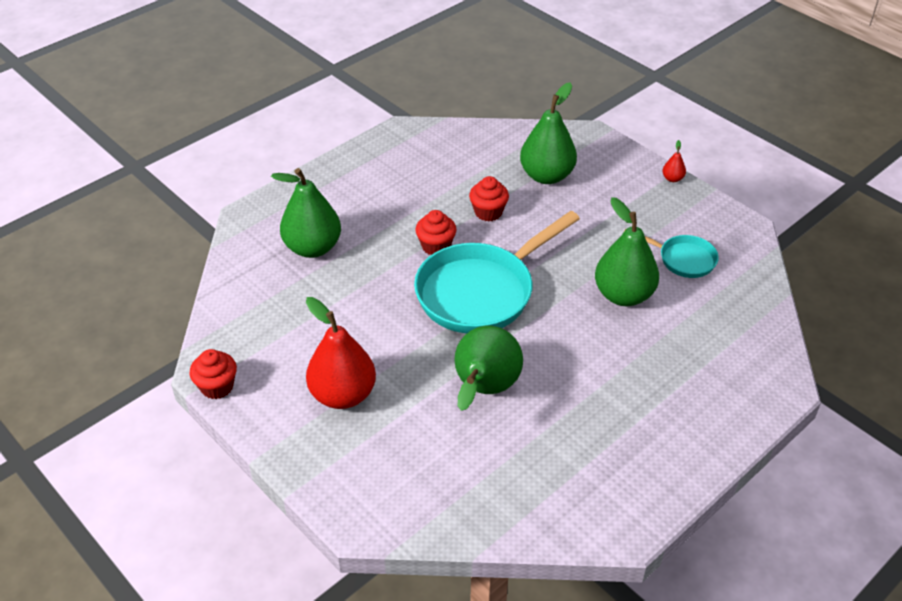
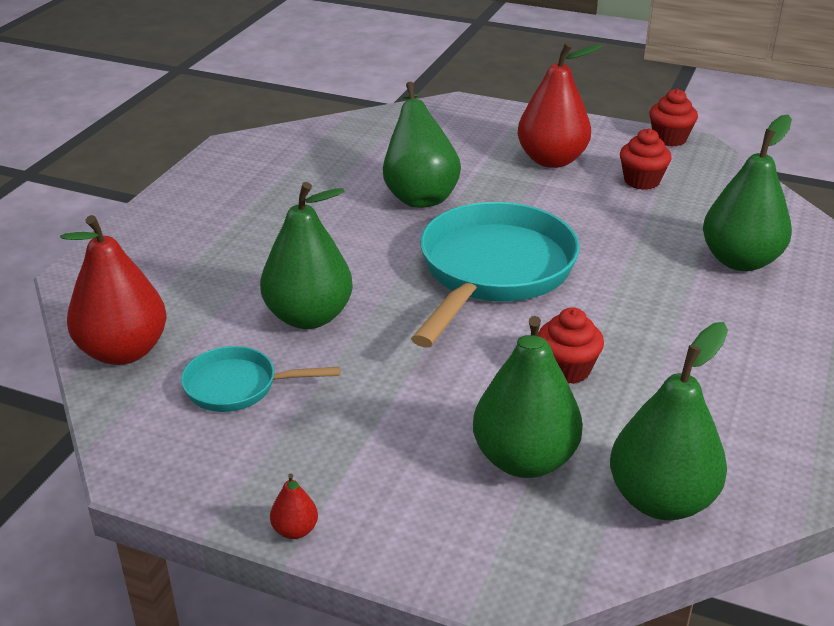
camera: 155 degrees right, 10 degrees down
red cupcake [415,210,457,255] -> red cupcake moved to [620,128,672,190]
none -> red pear [60,215,167,365]
none -> green pear [610,322,728,520]

